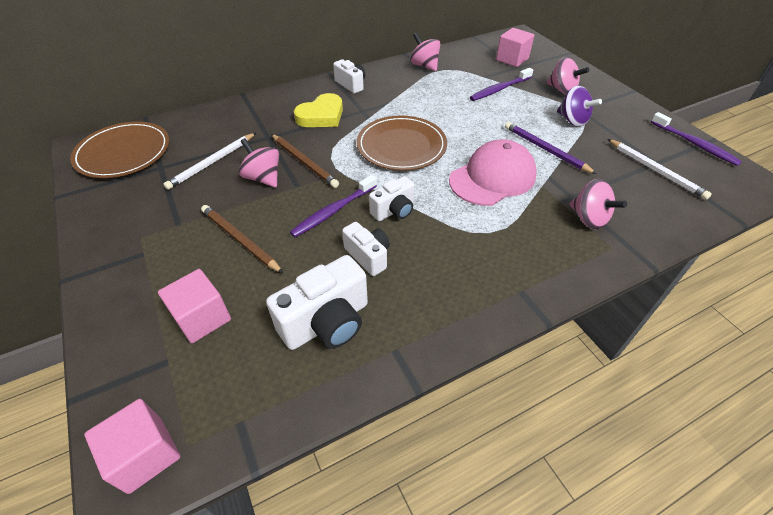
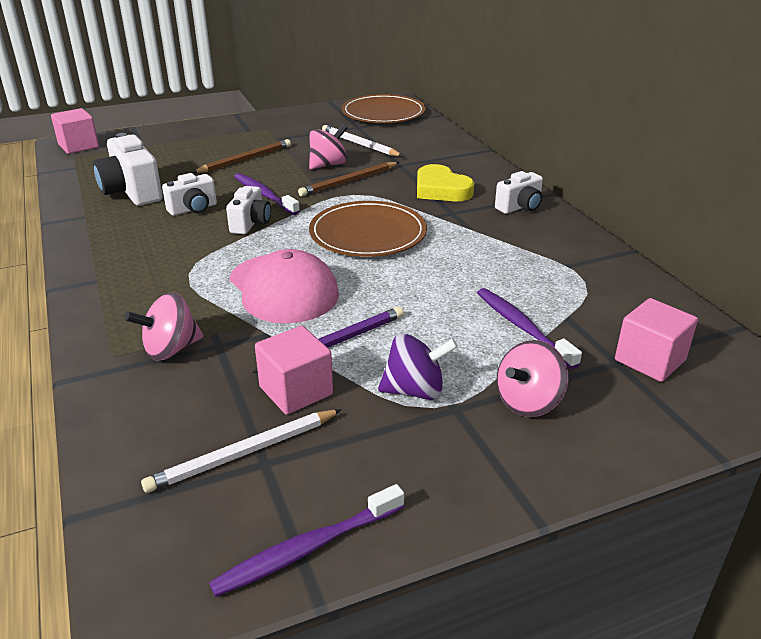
camera: 95 degrees right, 15 degrees down
pink cube [158,269,231,343] -> pink cube moved to [255,326,333,415]
white camera [369,176,415,221] -> white camera turned 135 degrees counterclockwise [226,186,271,234]
pink spinning top [410,33,440,71] -> none
purple spinning top [557,86,602,127] -> purple spinning top turned 150 degrees counterclockwise [378,333,458,400]

